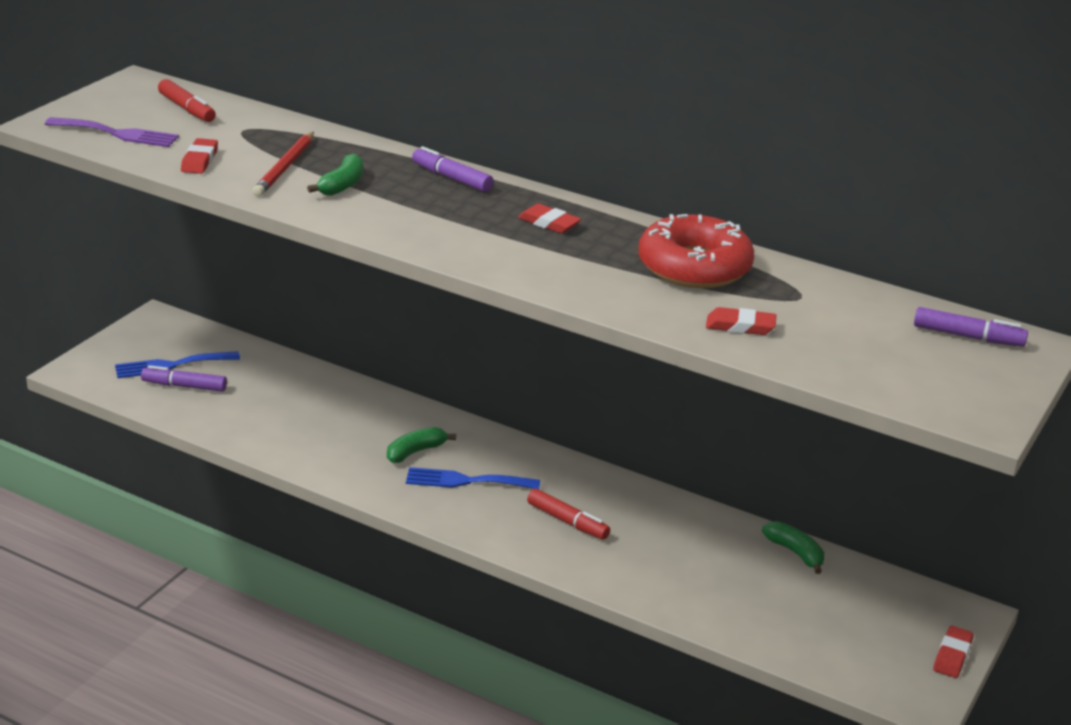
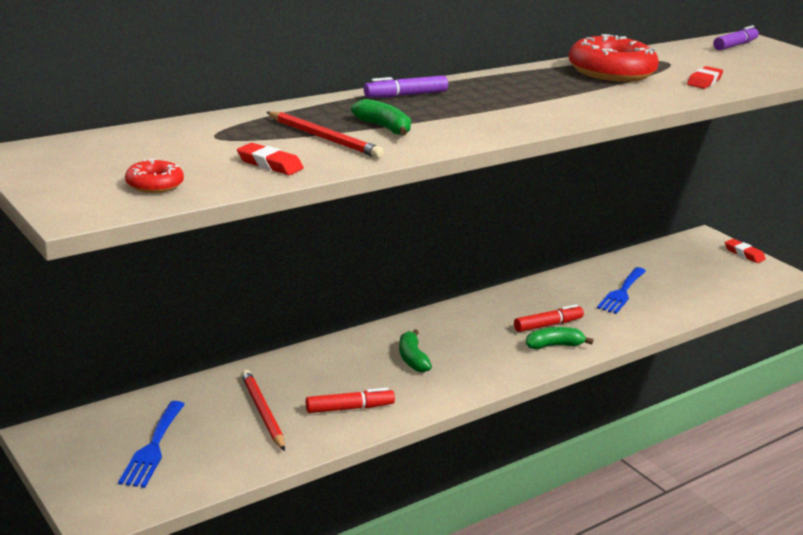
camera: 65 degrees left, 5 degrees down
purple fork [45,117,179,147] -> red donut [125,159,184,193]
purple marker [141,365,227,392] -> none
red marker [158,79,216,122] -> red marker moved to [306,388,395,413]
blue fork [406,467,540,489] -> blue fork moved to [597,267,646,314]
red eraser [518,204,581,234] -> none
green banana [762,521,824,574] -> green banana moved to [526,327,593,350]
none -> red pencil [241,370,285,451]

